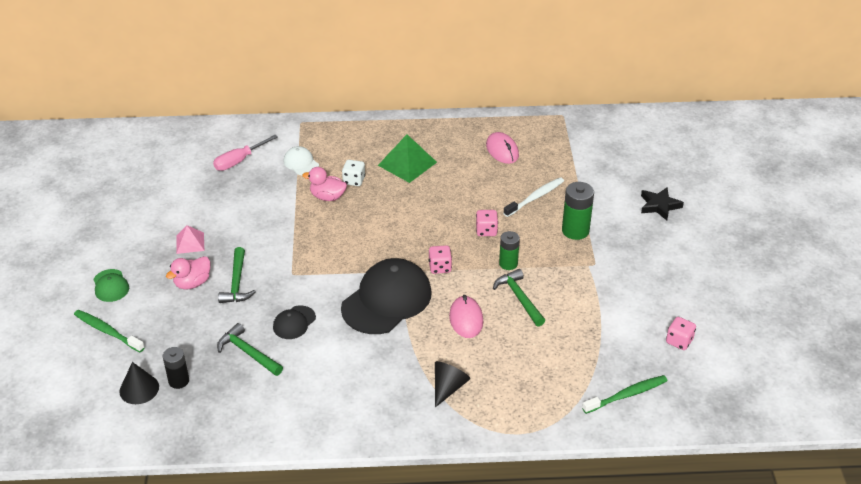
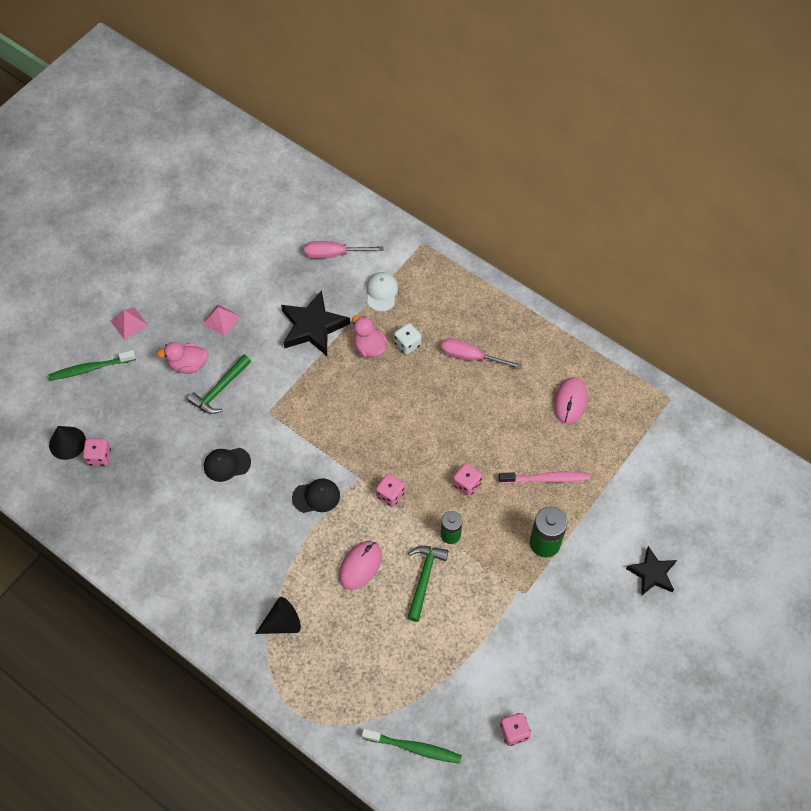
camera: 40 degrees right, 20 degrees up
green toothbrush [74,310,145,352] -> green toothbrush turned 90 degrees counterclockwise [48,350,136,381]
green cap [93,269,129,302] -> pink pyramid [111,307,148,340]
black battery [163,347,189,389] -> pink dice [83,438,111,466]
green hammer [217,323,283,376] -> none
black cap [341,258,432,334] -> black cap [292,479,340,513], size x0.46
green pyramid [378,135,437,183] -> pink screwdriver [441,338,522,369]
white toothbrush [503,177,564,217] -> pink toothbrush [499,472,590,483]
none -> black star [281,290,350,356]

